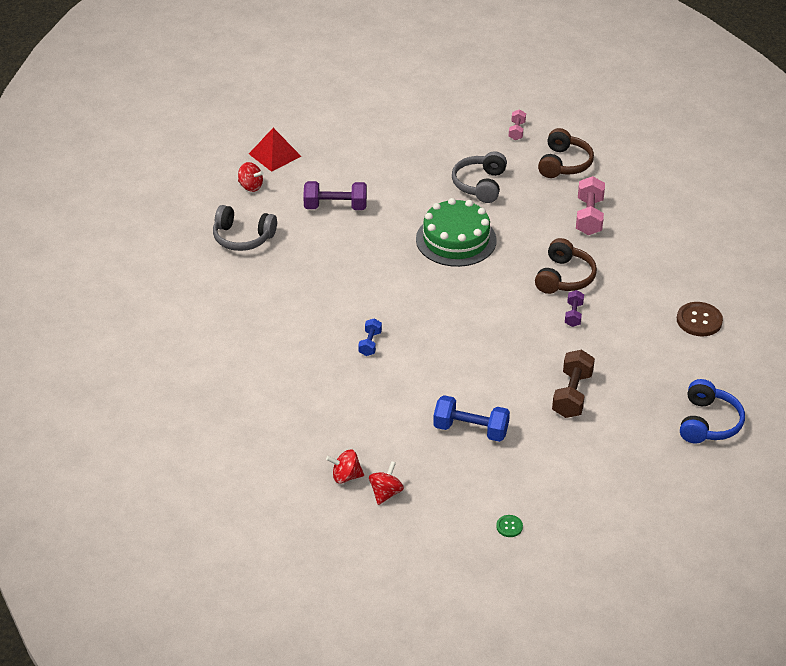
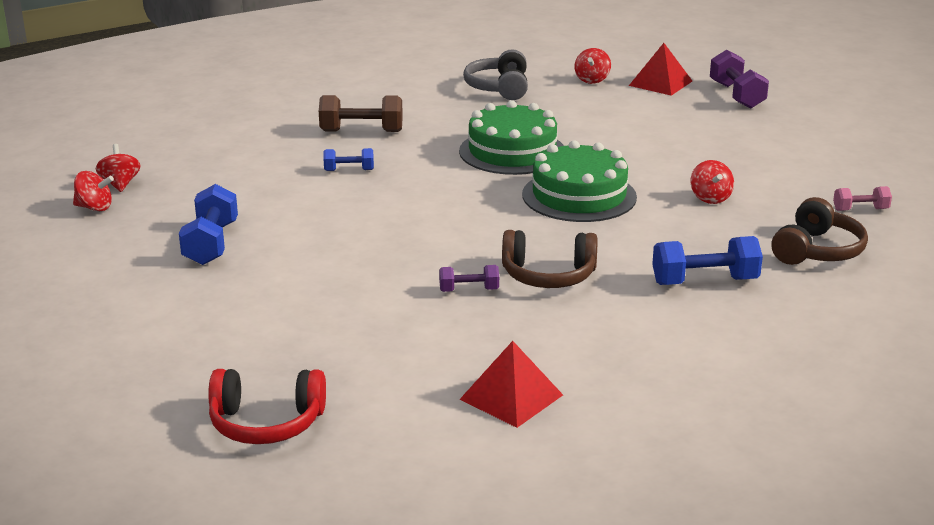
camera: 75 degrees right, 15 degrees down
purple dumbbell [303,181,367,210] -> purple dumbbell moved to [710,50,769,108]
grey headphones [452,151,507,203] -> red spinning top [691,160,734,204]
green button [496,515,523,537] -> none
brown headphones [538,128,594,178] -> brown headphones turned 60 degrees counterclockwise [771,197,868,265]
brown dumbbell [552,350,595,418] -> brown dumbbell moved to [319,95,403,132]
pink dumbbell [576,176,605,235] -> blue dumbbell [652,236,763,285]
brown button [677,302,723,336] -> red pyramid [460,341,563,428]
blue headphones [680,379,745,444] -> red headphones [208,369,326,444]
none -> green cake [459,100,564,175]

